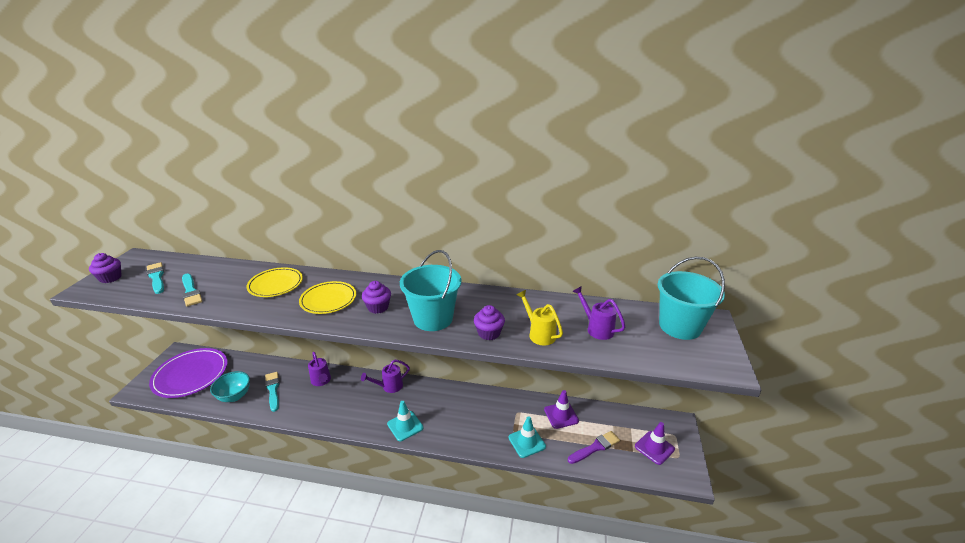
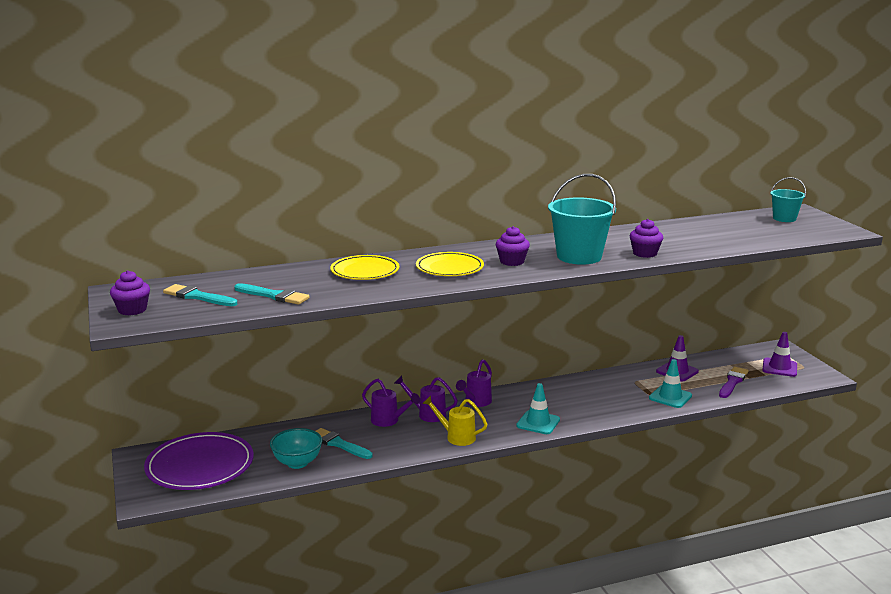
camera: 30 degrees left, 10 degrees down
yellow watering can [517,290,563,346] -> yellow watering can moved to [422,395,487,446]
purple watering can [572,286,625,340] -> purple watering can moved to [395,376,458,422]
turquoise bucket [658,257,725,340] -> turquoise bucket [770,177,806,222], size x0.56

